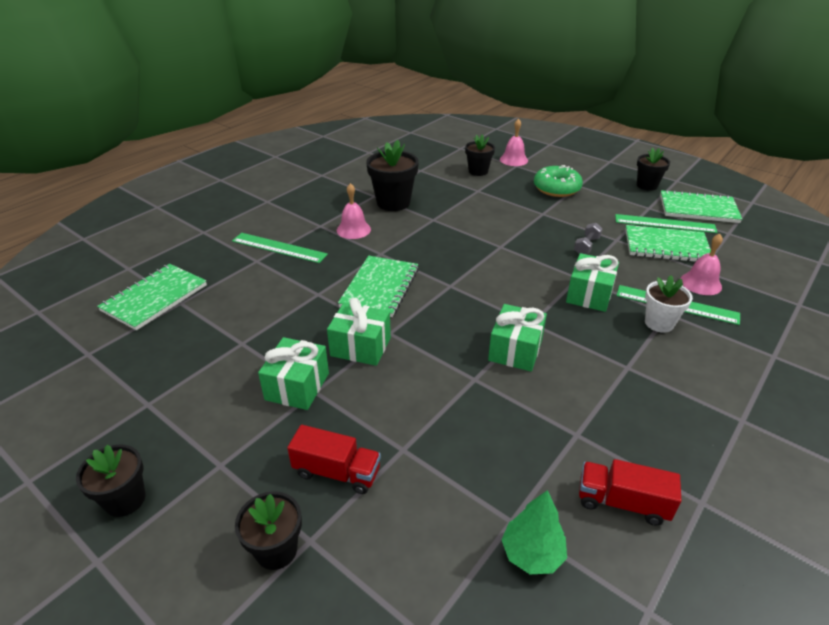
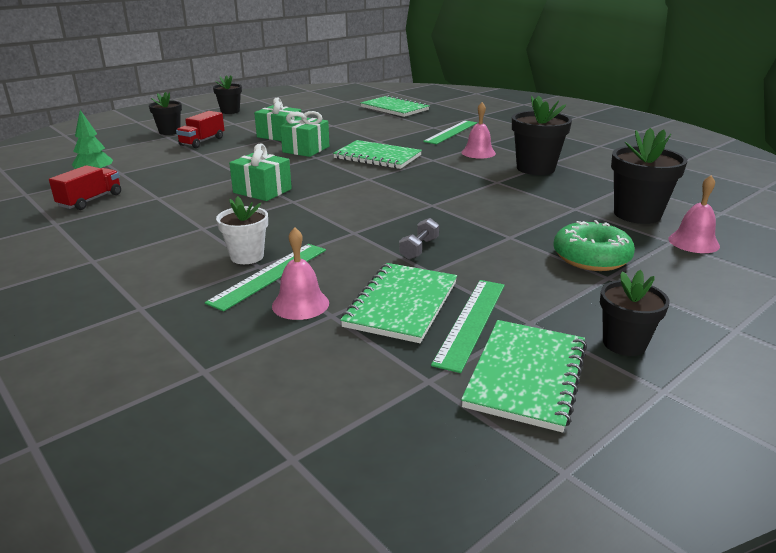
camera: 100 degrees right, 10 degrees down
black flower pot [465,134,495,176] -> black flower pot [611,128,687,224], size x1.57
green gift [566,253,619,312] -> none
grey dumbbell [574,223,603,254] -> grey dumbbell turned 75 degrees clockwise [399,218,439,260]

